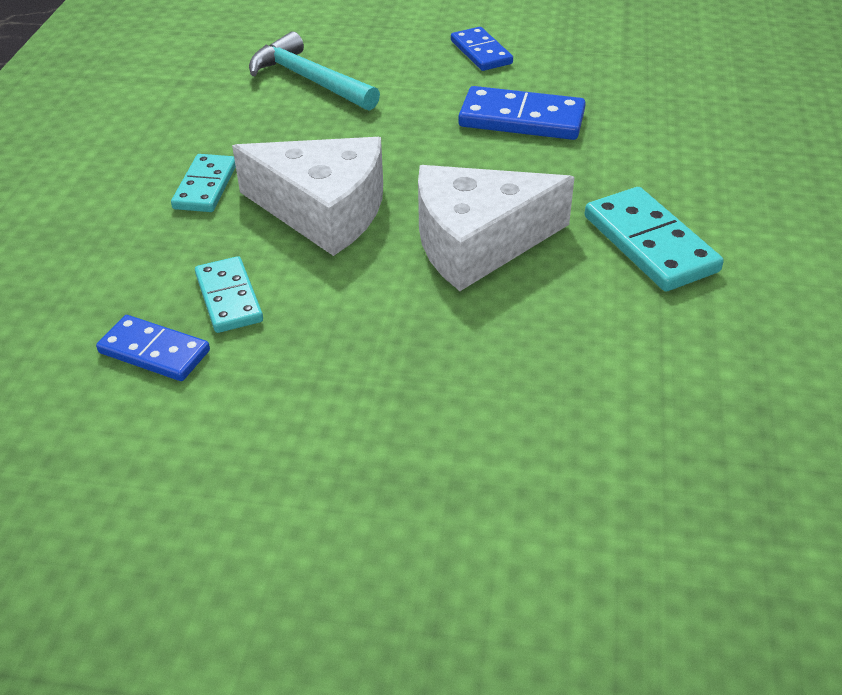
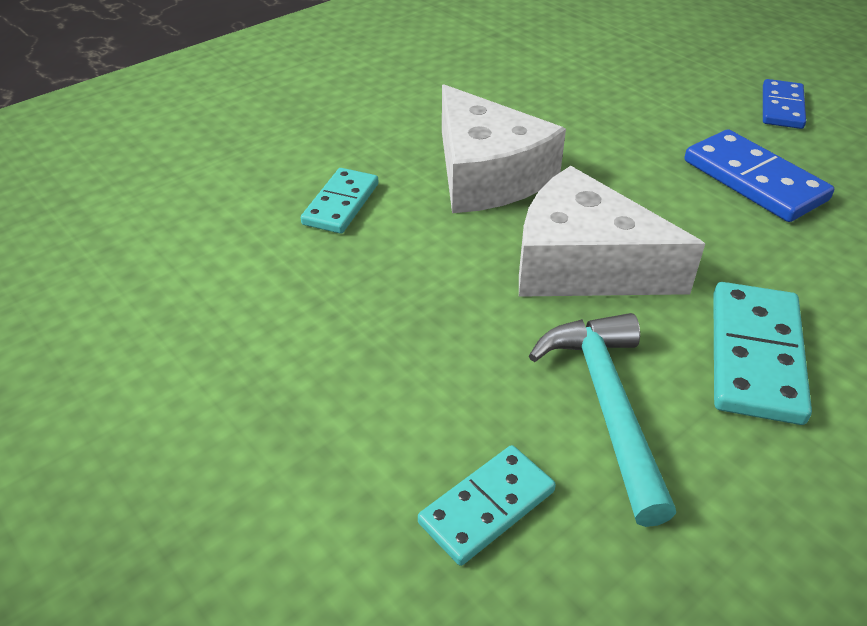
camera: 40 degrees right, 0 degrees up
blue domino [96,315,210,381] -> none
turquoise domino [171,154,236,212] -> turquoise domino moved to [418,445,556,566]
turquoise hammer [249,31,380,111] -> turquoise hammer moved to [529,313,676,527]

